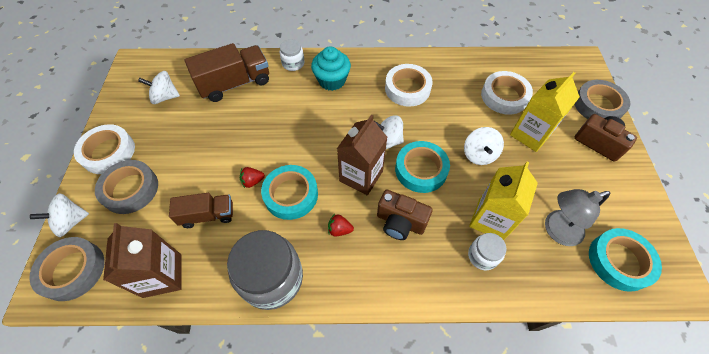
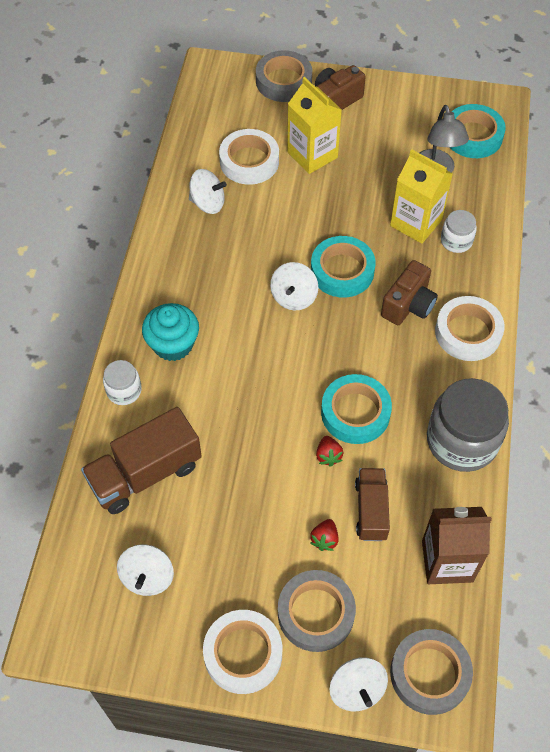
camera: 80 degrees left, 0 degrees up
brown truck [185,43,269,102] -> brown truck turned 105 degrees counterclockwise [81,407,202,514]
red strawberry [328,214,354,237] -> red strawberry moved to [310,519,338,551]
brown carton [337,115,387,195] -> none
white tape [385,64,432,107] -> white tape moved to [435,296,505,361]
white spinning top [464,127,504,165] -> white spinning top moved to [189,169,227,214]

